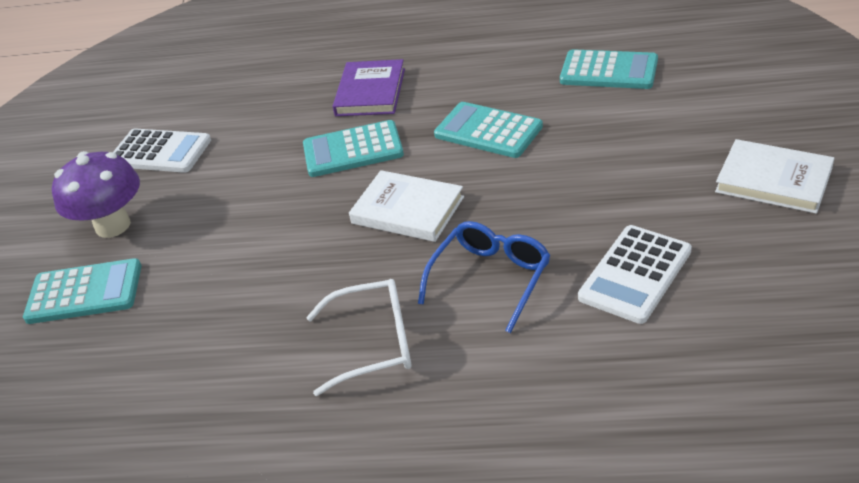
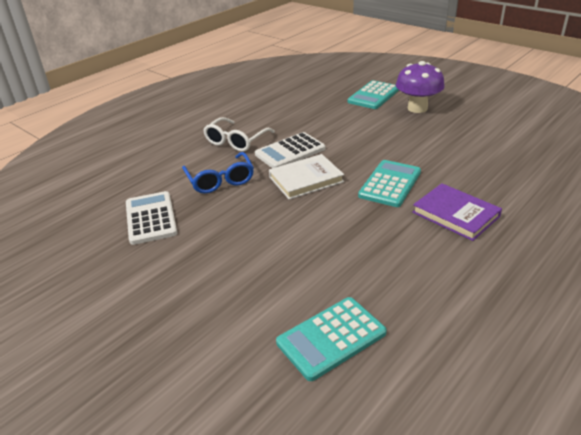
camera: 125 degrees right, 5 degrees down
white calculator [113,129,211,173] -> white calculator moved to [255,132,326,168]
turquoise calculator [434,102,543,158] -> none
white book [715,139,834,214] -> none

